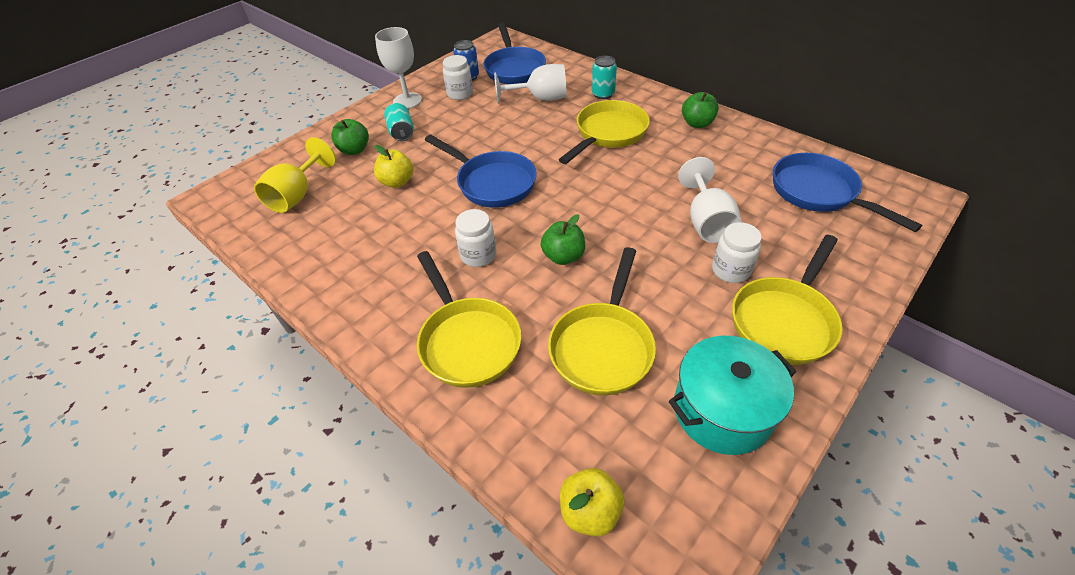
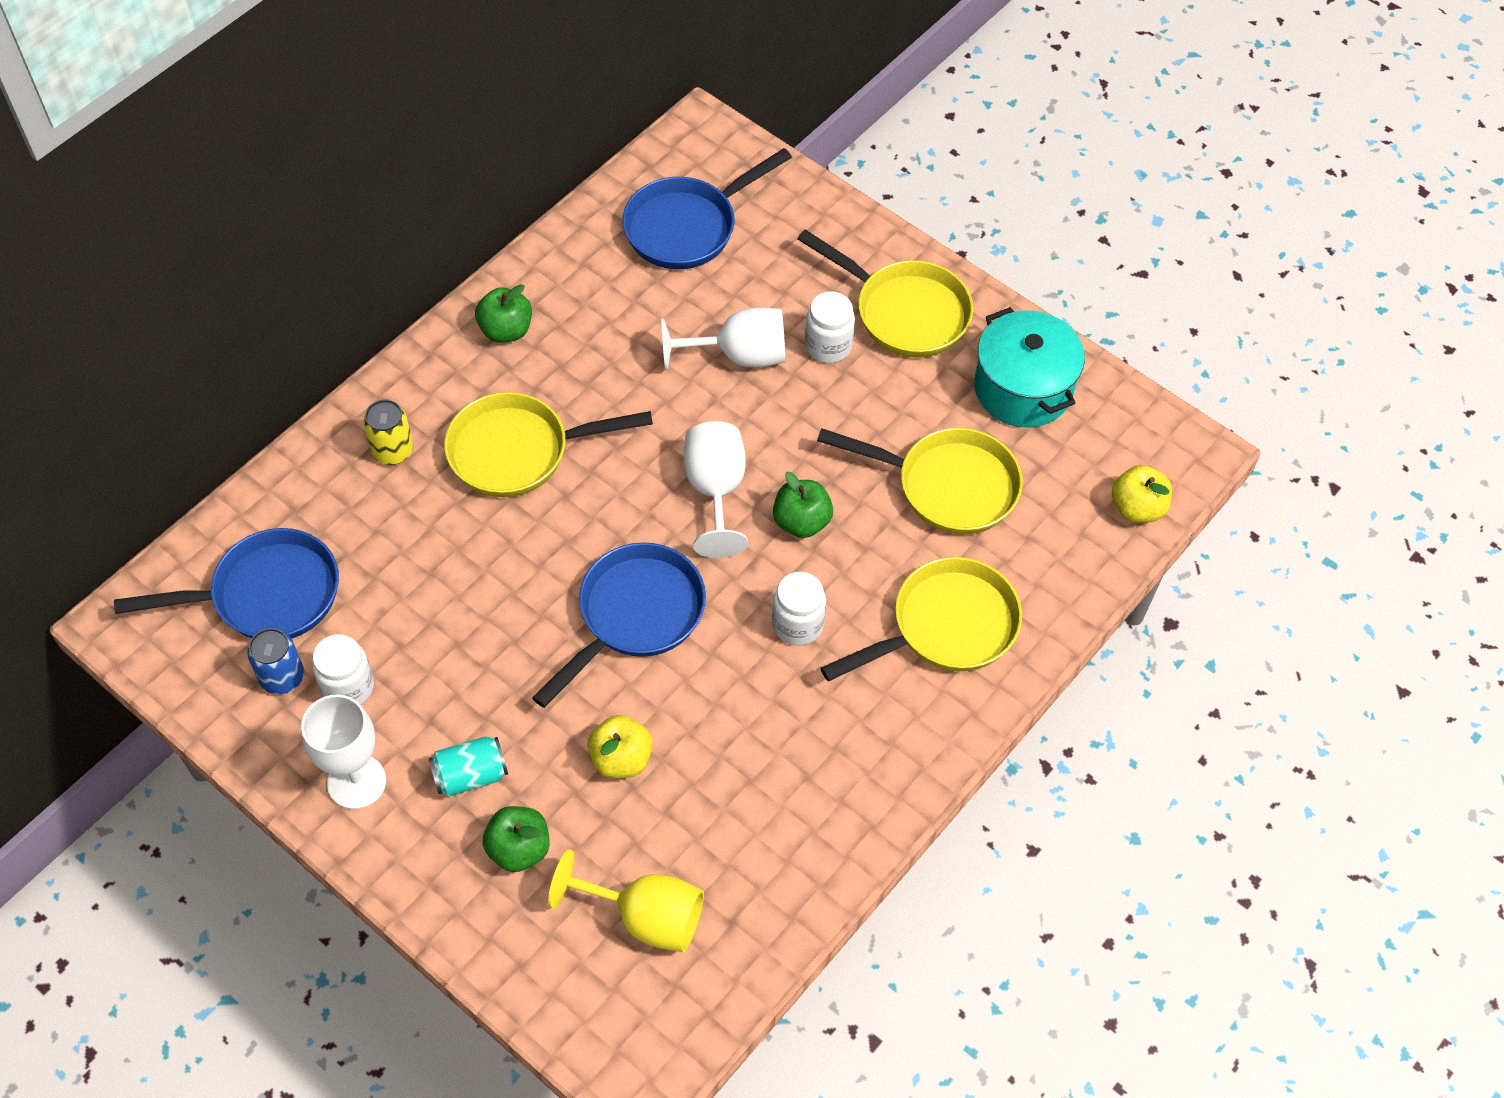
camera: 95 degrees left, 10 degrees up
white goblet [494,64,567,104] -> white goblet moved to [684,421,748,558]
yellow pan [559,100,650,164] -> yellow pan turned 45 degrees counterclockwise [444,392,653,497]
turquoise can [592,56,617,99] -> yellow can [363,399,413,465]

